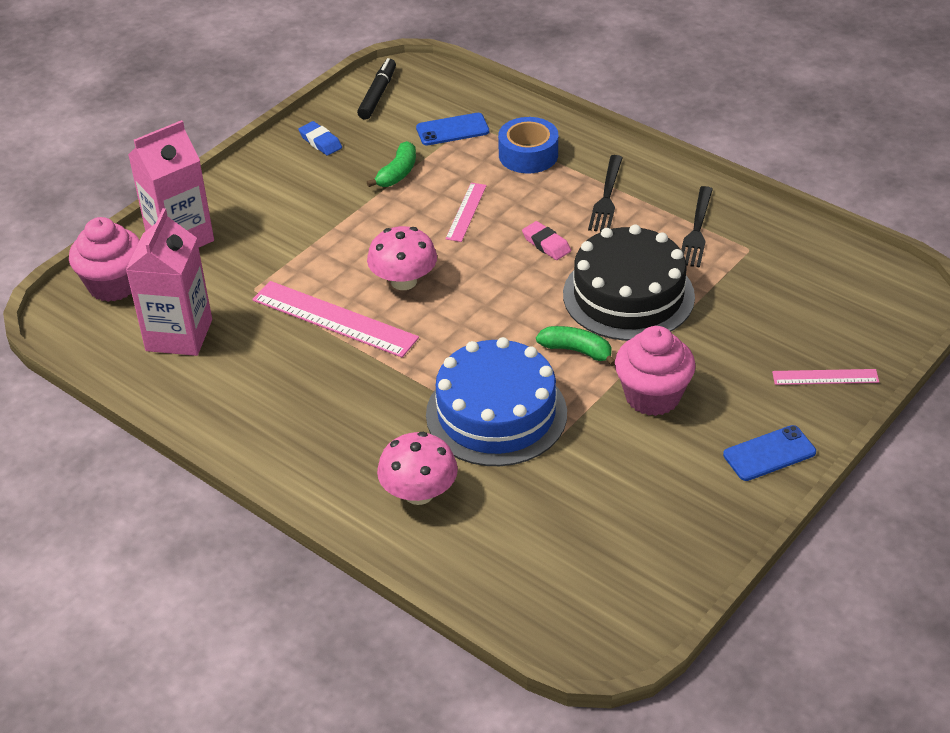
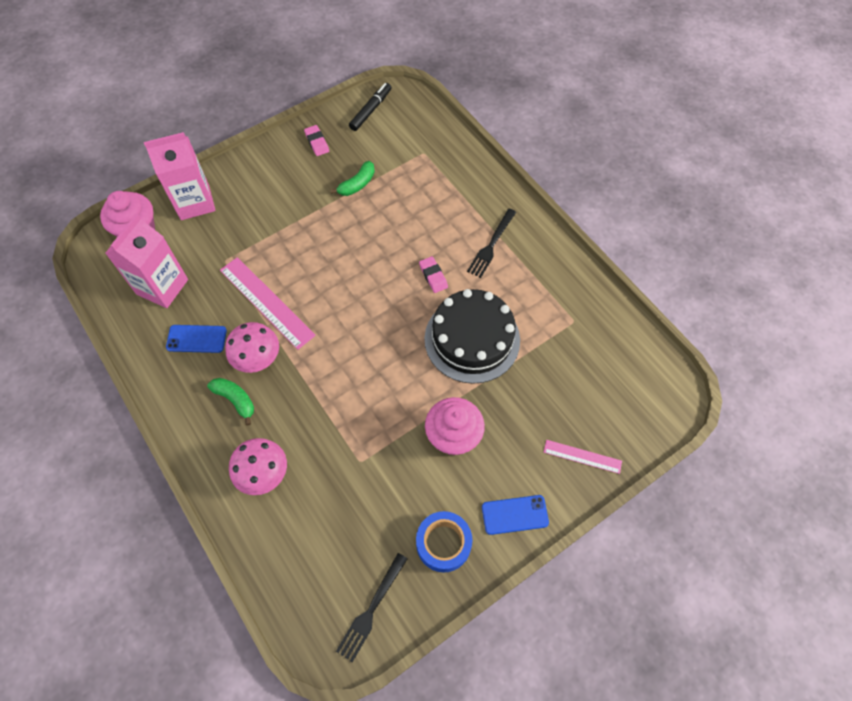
camera: 15 degrees right, 20 degrees up
blue eraser [298,121,342,156] -> pink eraser [304,125,329,156]
pink mushroom [367,226,437,290] -> pink mushroom moved to [225,322,279,373]
blue phone [416,113,489,145] -> blue phone moved to [166,325,227,353]
blue cake [426,337,567,466] -> none
pink ruler [445,183,487,242] -> none
blue tape [498,117,558,173] -> blue tape moved to [416,511,473,572]
green banana [536,326,615,366] -> green banana moved to [207,378,254,426]
black fork [681,186,713,268] -> black fork moved to [336,553,408,662]

